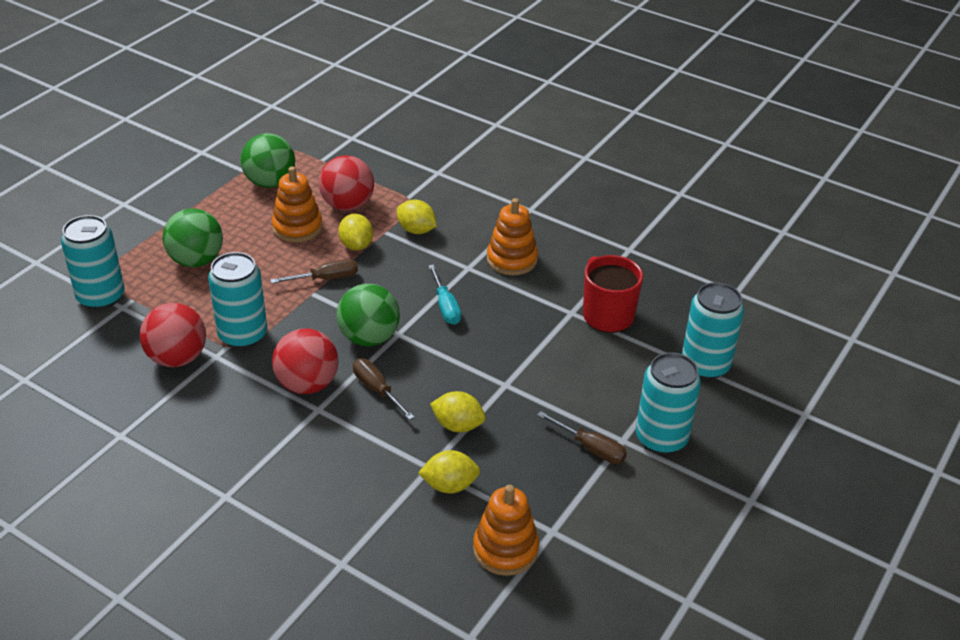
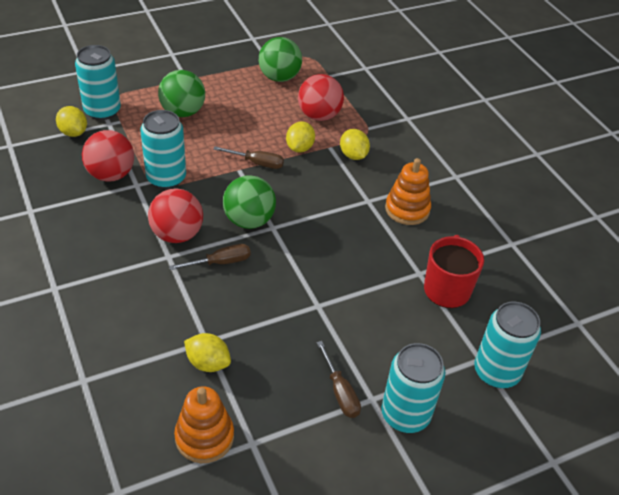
camera: 30 degrees right, 5 degrees up
orange stacking toy [272,167,323,243] -> none
brown screwdriver [353,359,415,420] -> brown screwdriver turned 75 degrees clockwise [169,244,251,270]
turquoise screwdriver [428,264,461,325] -> none
yellow lemon [430,391,486,432] -> yellow lemon moved to [56,106,87,137]

